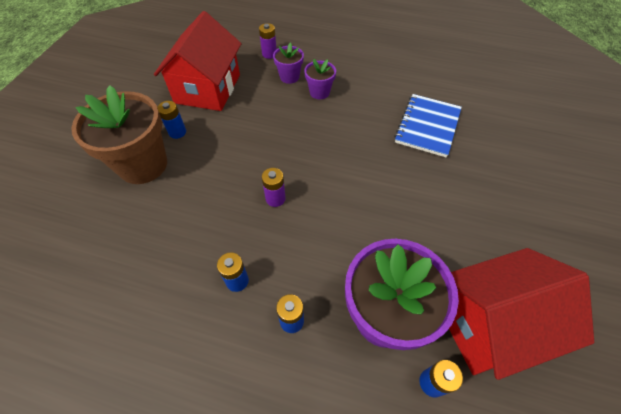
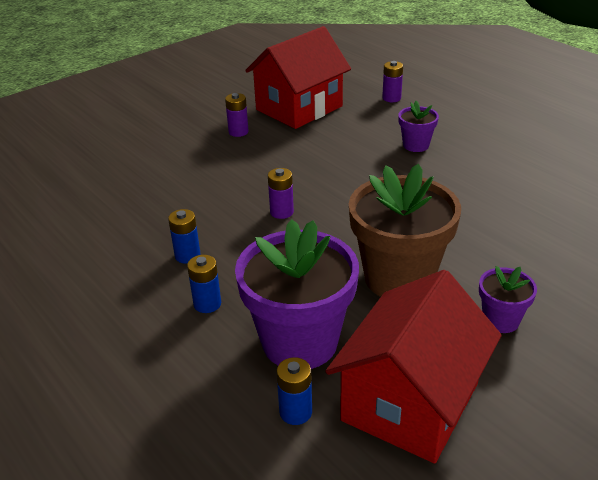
camera: 35 degrees right, 20 degrees down
brown flower pot [71,85,167,184] -> brown flower pot moved to [349,164,461,297]
blue battery [157,101,186,139] -> purple battery [225,93,249,137]
purple flower pot [273,42,304,84] -> purple flower pot moved to [479,266,537,333]
blue notebook [394,94,462,158] -> none
red house [449,248,594,380] -> red house turned 75 degrees counterclockwise [325,270,502,464]

